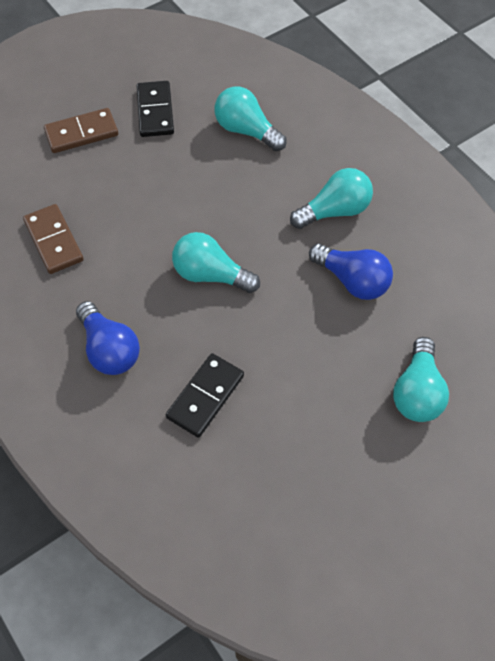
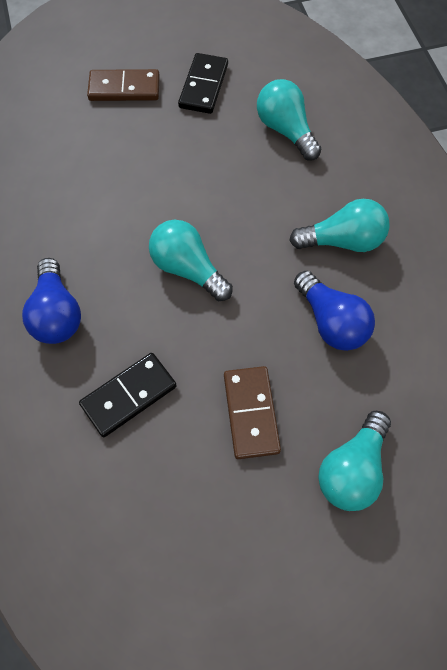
camera: 20 degrees right, 5 degrees up
brown domino [23,204,84,274] -> brown domino moved to [224,366,281,459]

